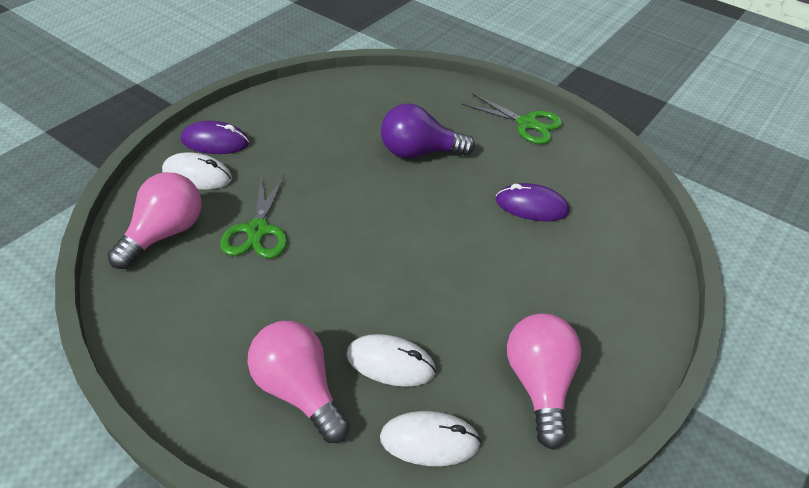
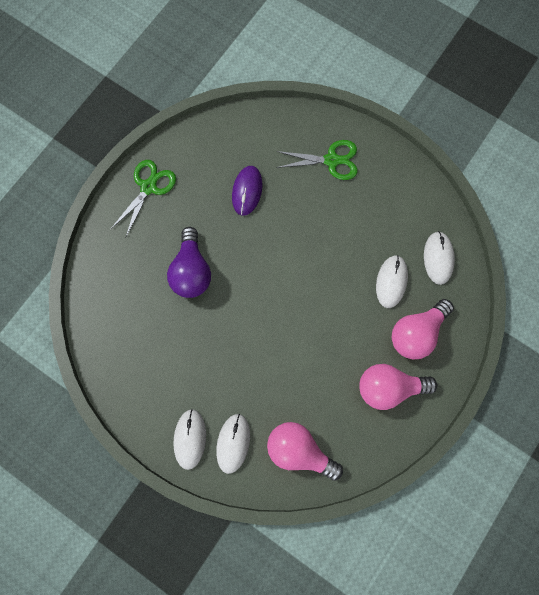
camera: 90 degrees left, 30 degrees up
purple mouse [181,121,249,154] -> white mouse [174,409,206,470]
green scissors [220,174,287,258] -> green scissors moved to [276,140,358,180]
pink light bulb [507,313,581,450] -> pink light bulb moved to [359,364,437,410]

